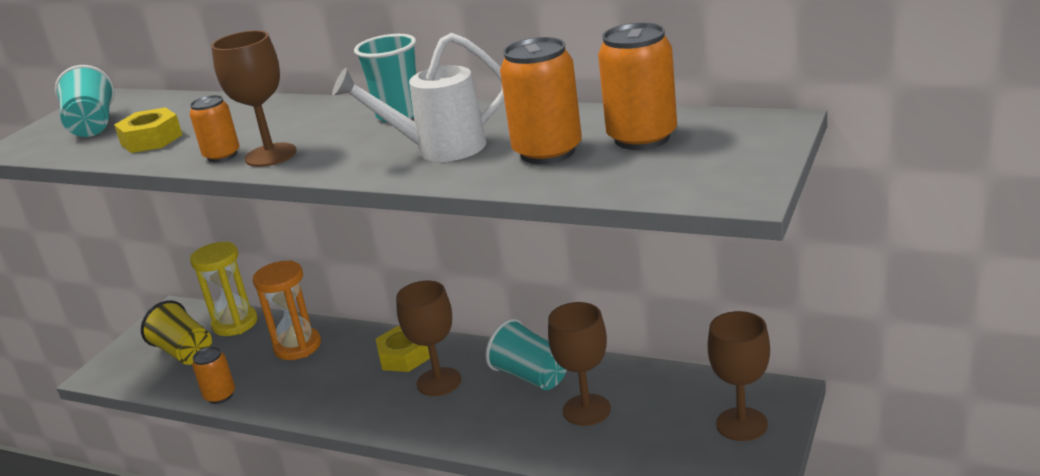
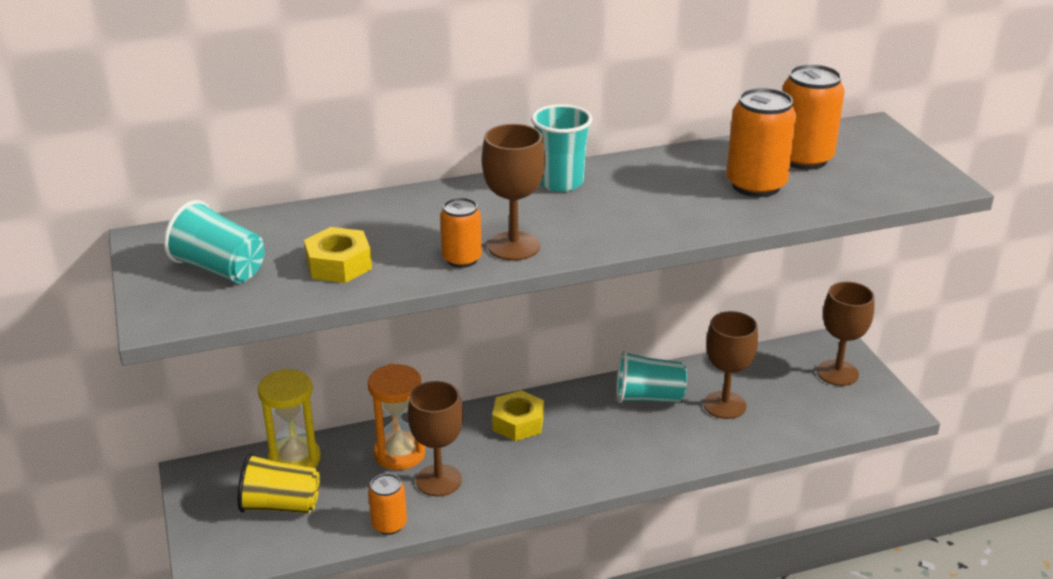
camera: 45 degrees left, 5 degrees up
white watering can [332,33,504,162] -> none
brown goblet [396,281,461,396] -> brown goblet moved to [408,381,463,497]

